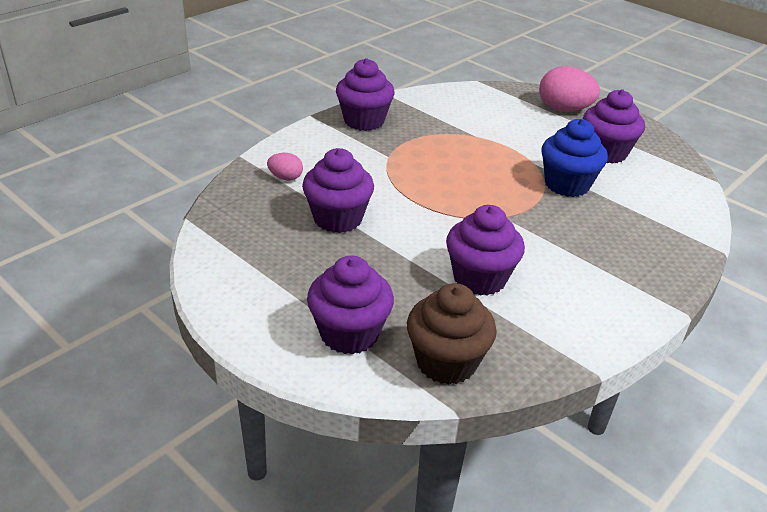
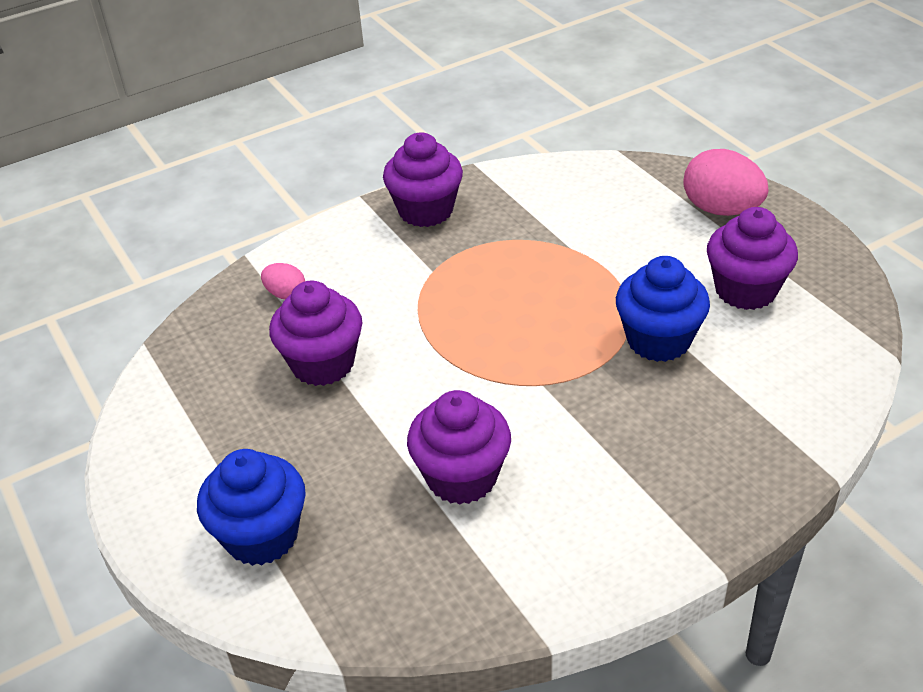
camera: 20 degrees right, 5 degrees up
purple cupcake [307,256,394,355] -> blue cupcake [197,449,306,566]
brown cupcake [407,283,497,385] -> none

